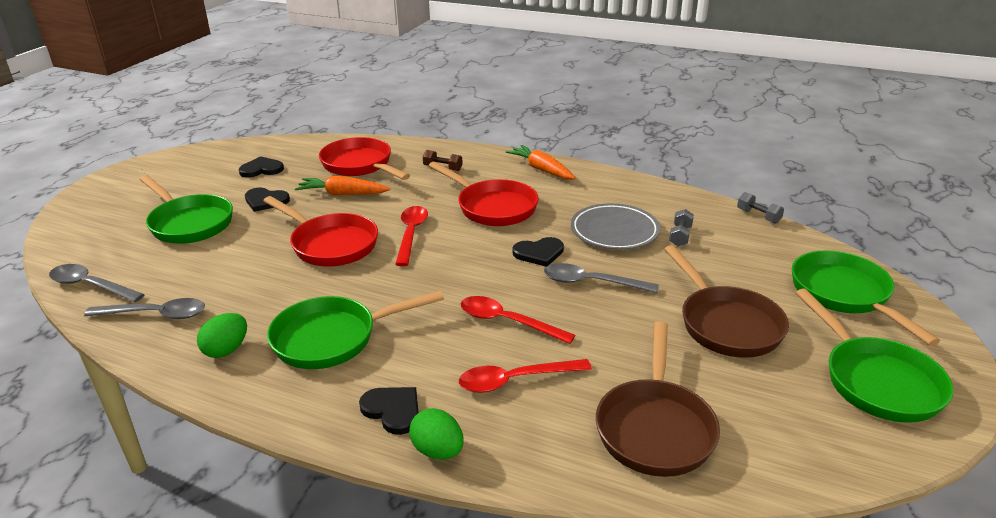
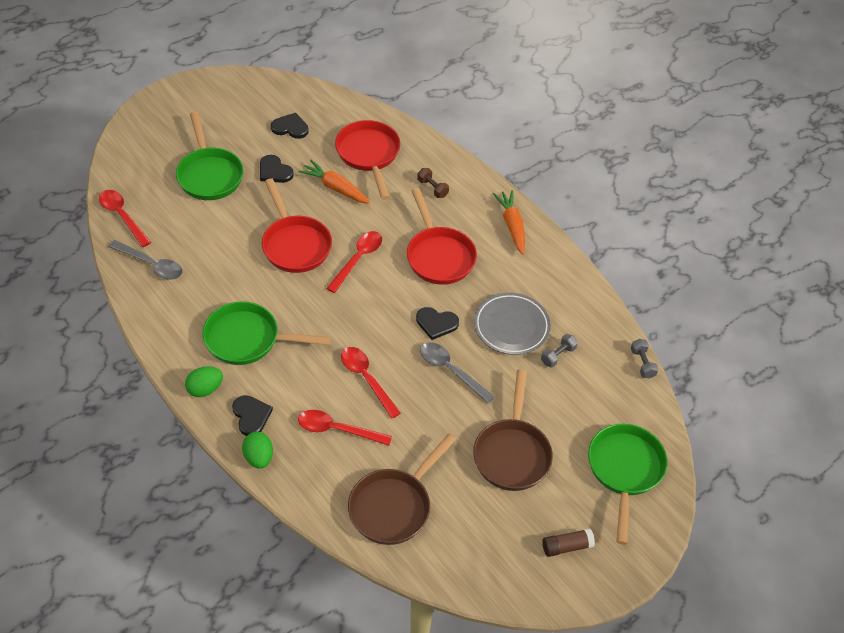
camera: 25 degrees right, 20 degrees up
grey spoon [49,264,145,302] -> red spoon [99,190,151,247]
green egg [197,313,247,358] -> green egg moved to [185,366,223,397]
green pan [795,289,954,423] -> brown glue stick [542,529,595,557]

